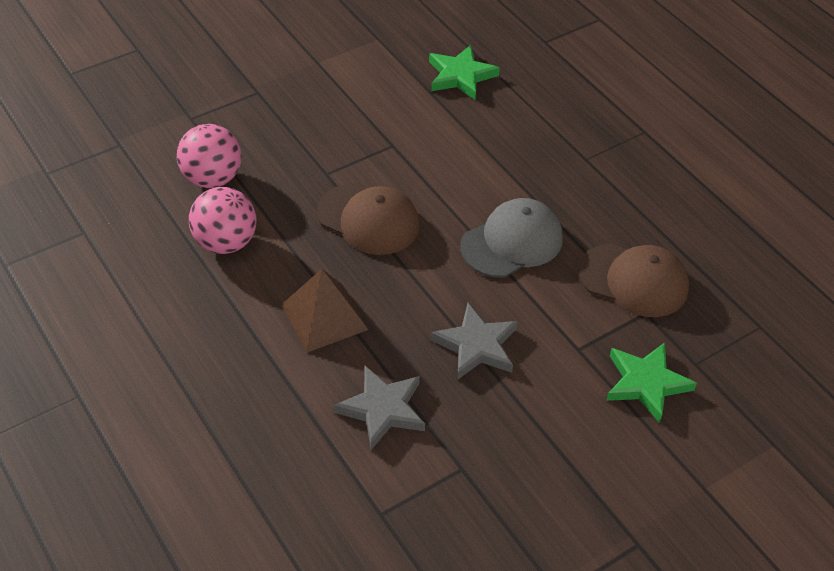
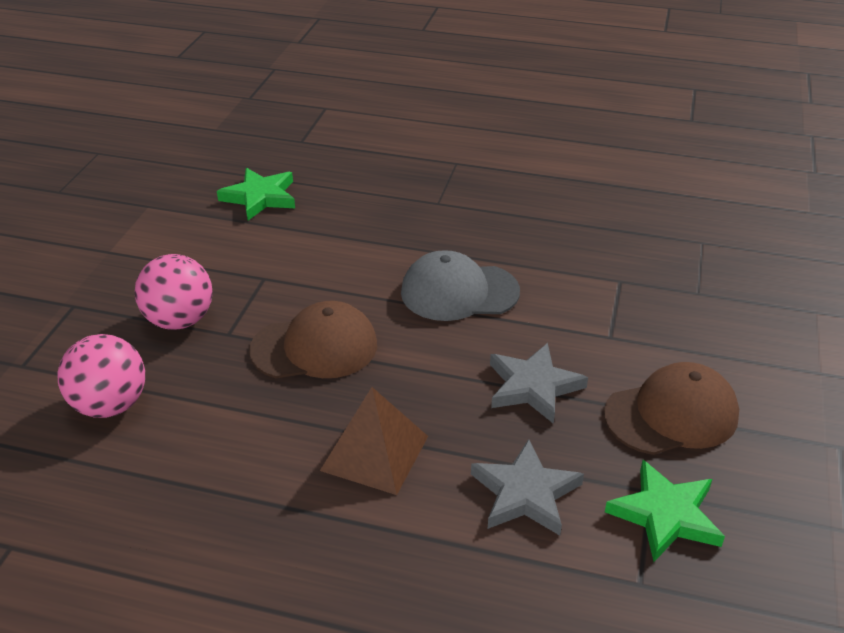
camera: 40 degrees left, 10 degrees down
pink ball [189,187,257,254] -> pink ball moved to [135,254,213,330]
grey cap [460,198,563,278] -> grey cap turned 105 degrees counterclockwise [401,250,520,321]
brown cap [578,243,689,317] -> brown cap moved to [604,362,739,455]
green star [606,343,697,423] -> green star moved to [605,460,725,562]

